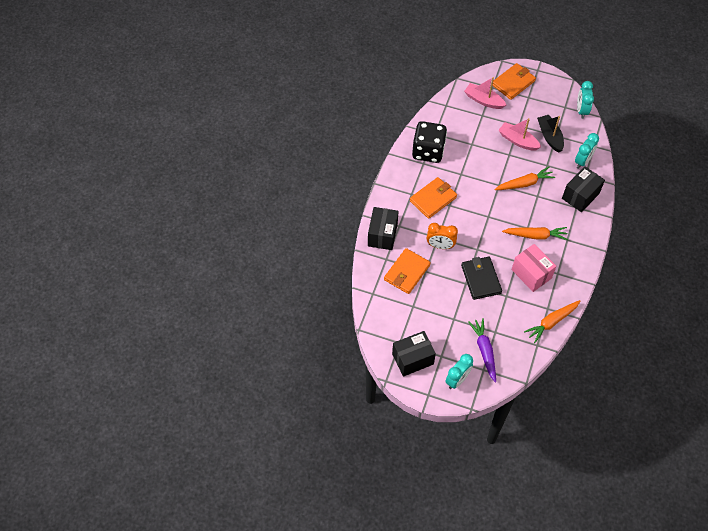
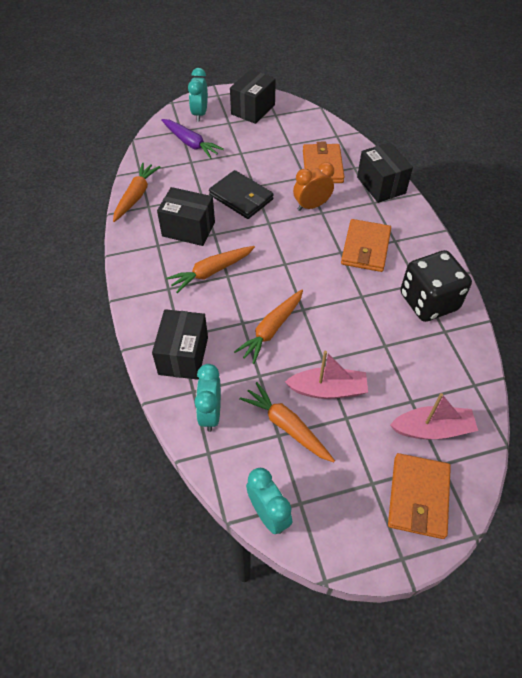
camera: 145 degrees right, 5 degrees down
pink box [512,244,556,292] -> black box [157,187,215,246]
black boat [537,115,564,153] -> orange carrot [239,382,335,462]

